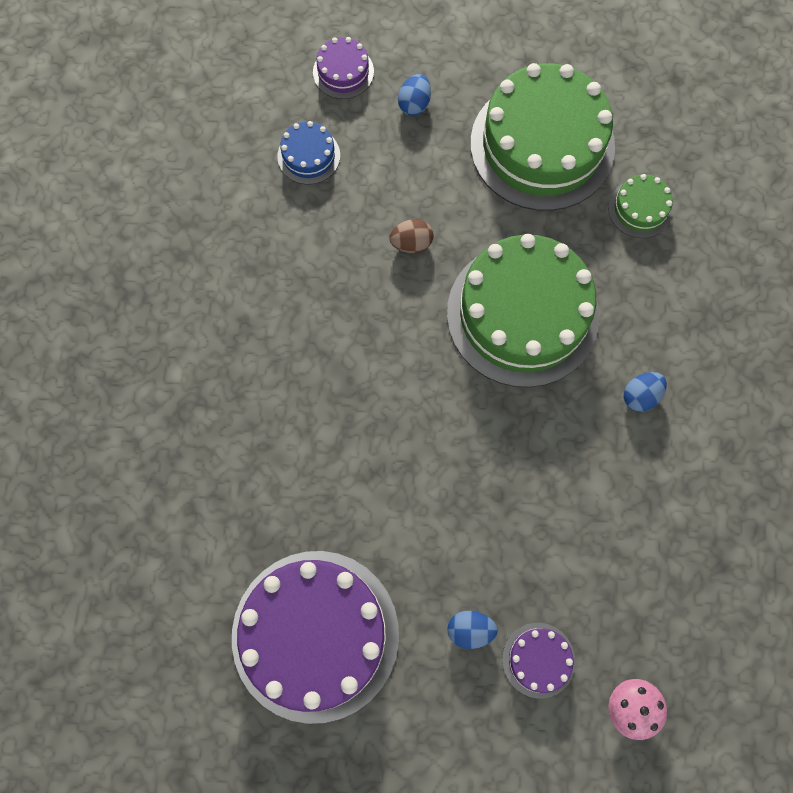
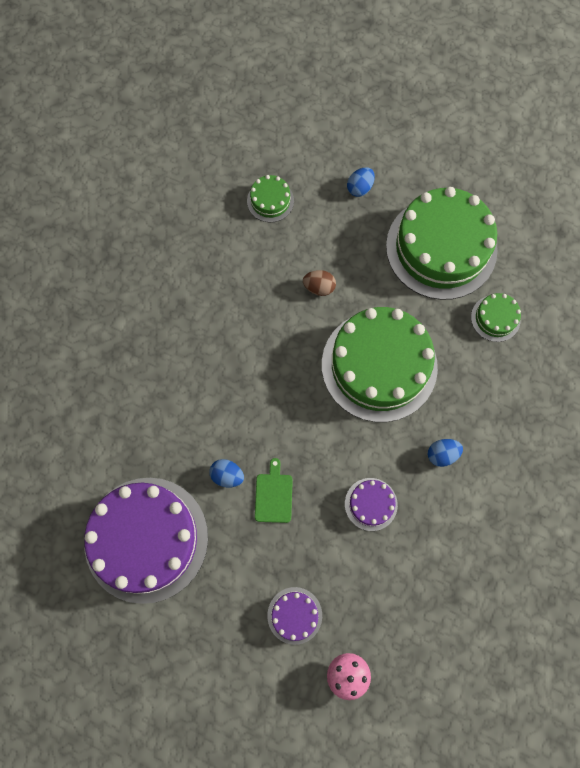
camera: 20 degrees right, 0 degrees up
blue cake [278,121,340,184] -> green cake [247,175,294,222]
purple cake [313,37,374,99] -> purple cake moved to [345,478,398,531]
blue egg [447,611,498,649] -> blue egg moved to [209,459,244,488]
none -> green cutting board [255,458,293,523]

